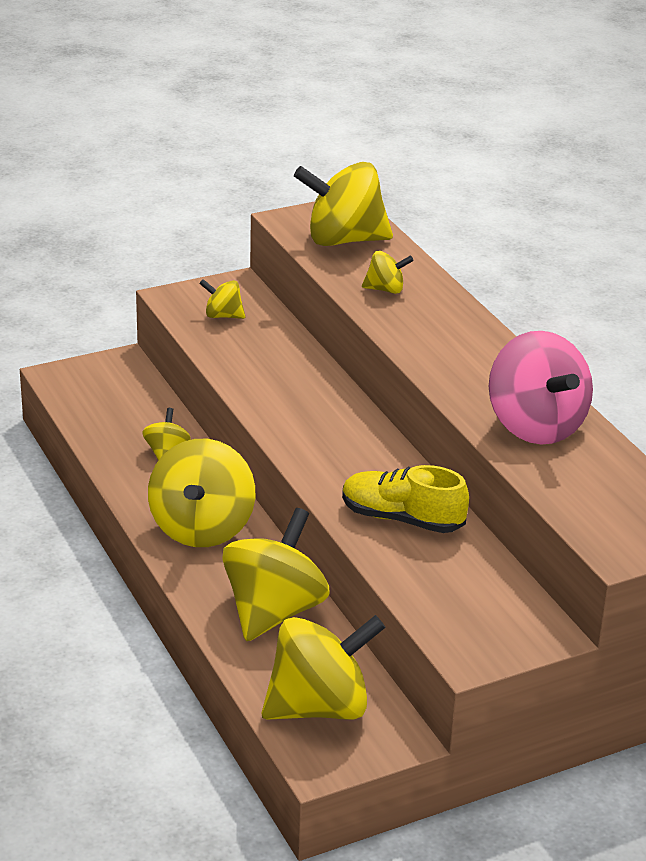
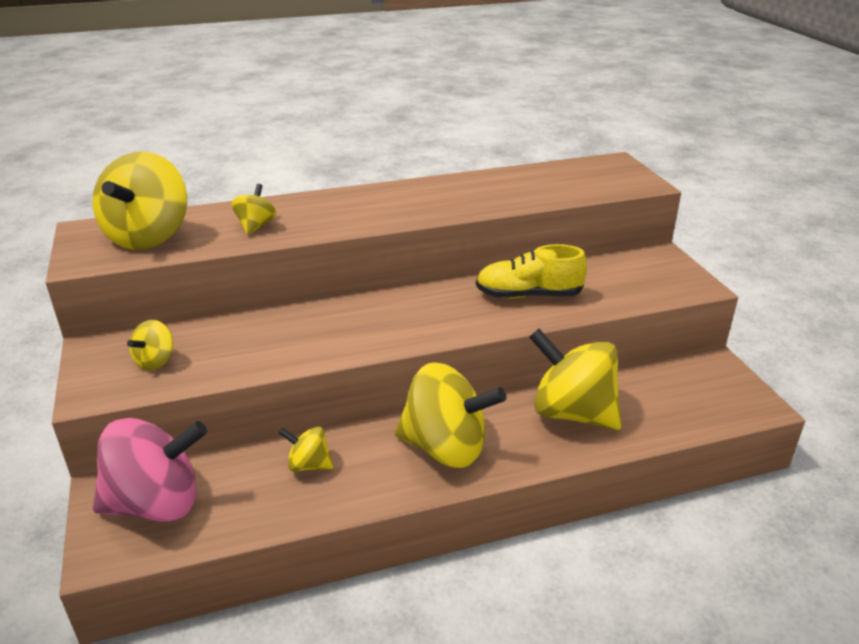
camera: 80 degrees left, 0 degrees up
yellow spinning top [262,615,385,720] -> none
yellow shoe [342,465,469,533] -> yellow shoe turned 60 degrees clockwise [476,244,587,299]
pink spinning top [489,331,593,445] -> pink spinning top moved to [93,418,207,522]

